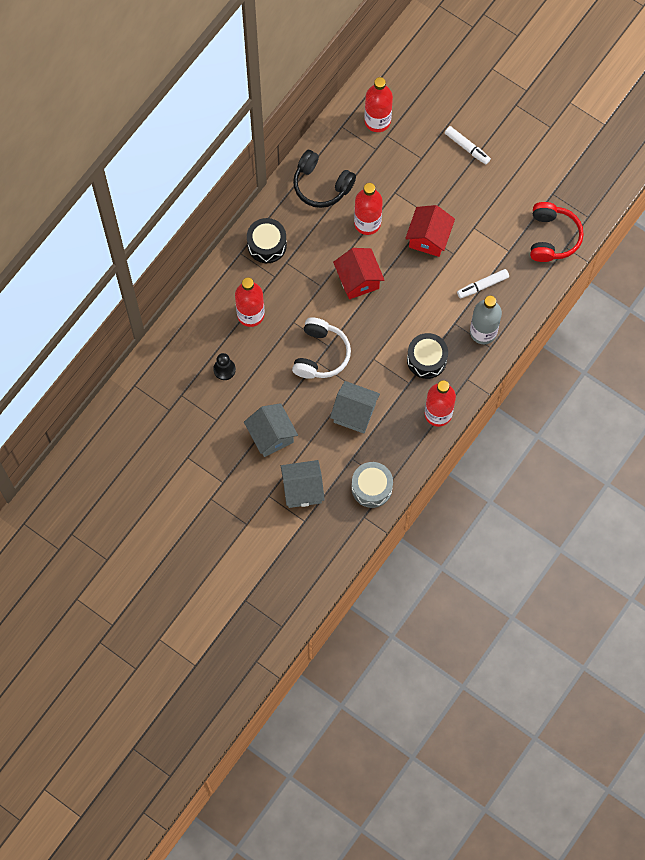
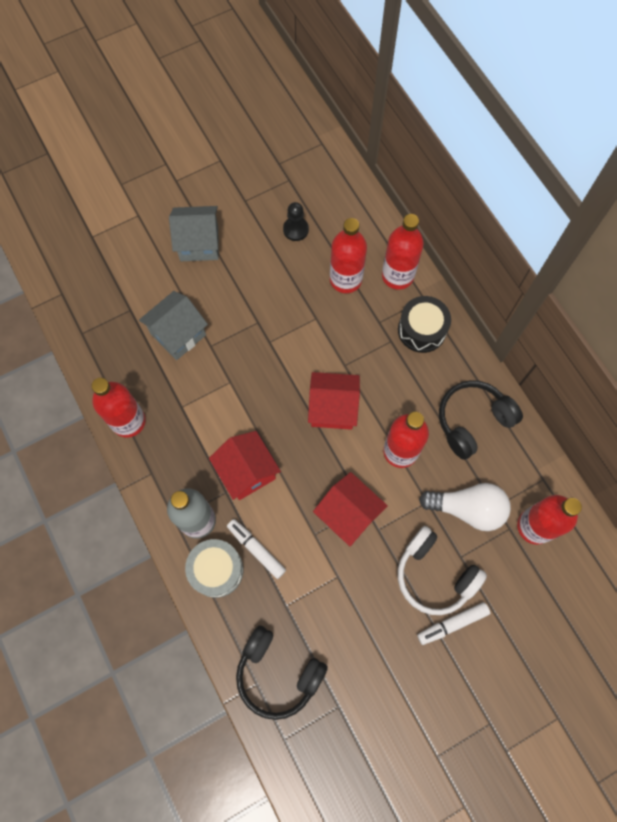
camera: 115 degrees right, 0 degrees up
grey house [281,460,325,508] -> none
white headphones [292,317,351,379] -> white headphones moved to [398,526,487,615]
grey drum [352,462,393,508] -> grey drum moved to [185,539,244,598]
black drum [407,333,448,379] -> none
white marker [457,269,509,298] -> white marker turned 45 degrees counterclockwise [227,519,286,579]
red headphones [530,202,584,262] -> black headphones [236,625,328,720]
none -> red house [209,431,281,500]
none -> red bottle [382,214,424,290]
none -> white light bulb [419,483,511,531]

